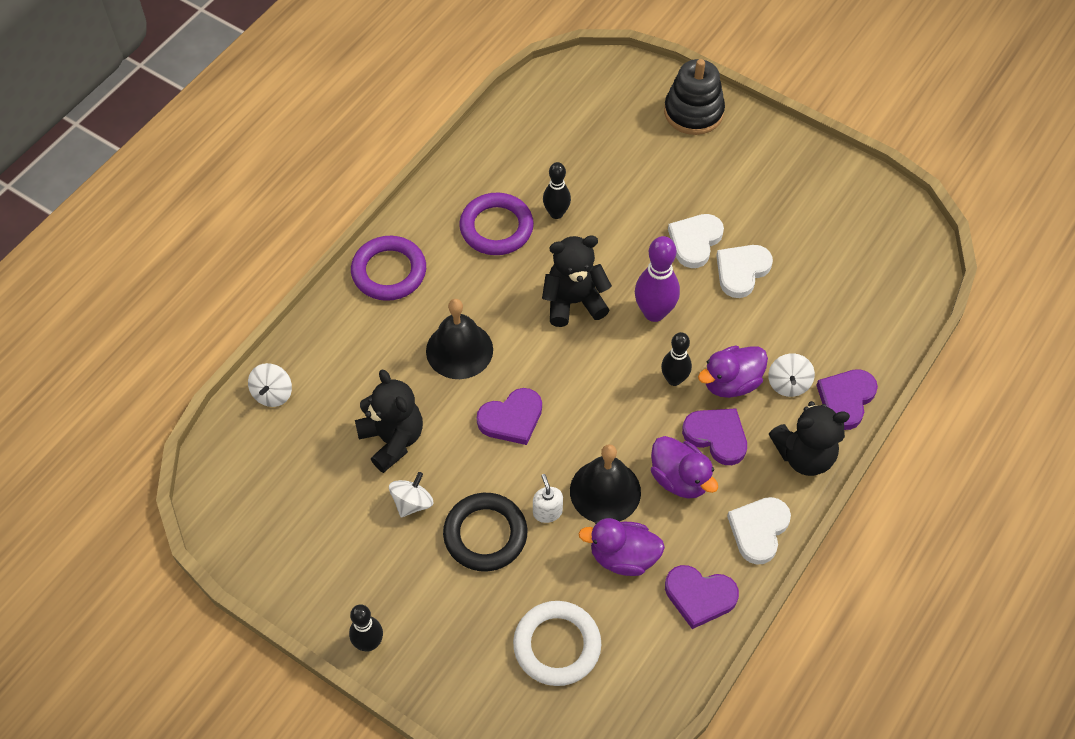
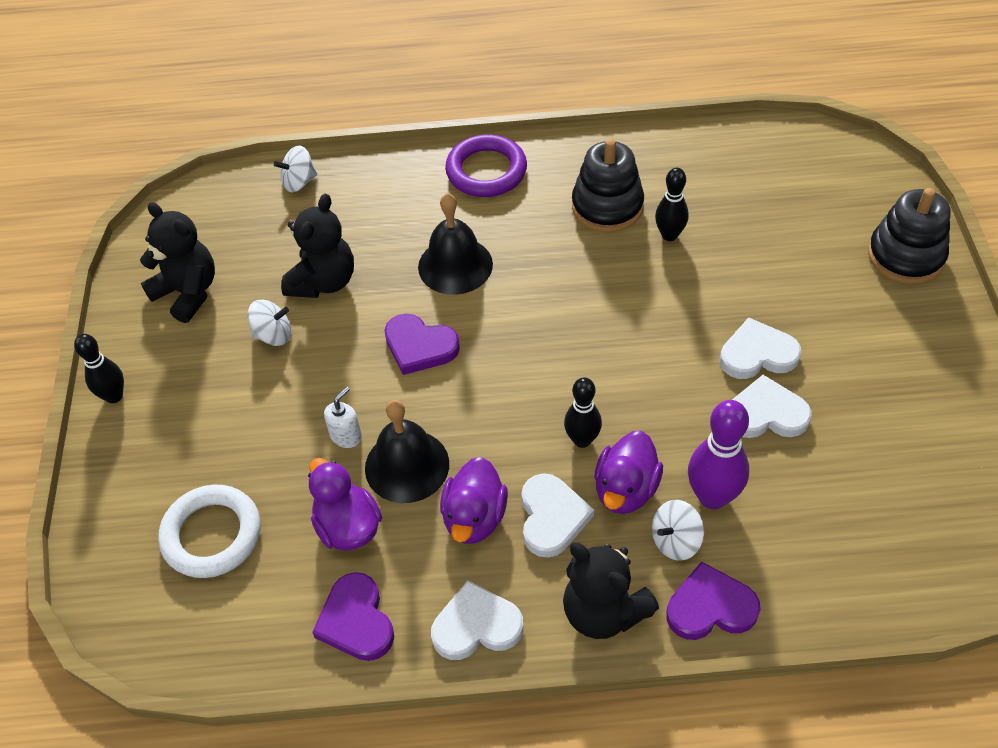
camera: 55 degrees right, 5 degrees down
black ring [443,493,527,572] -> none
purple ring [459,193,534,255] -> black stacking toy [572,139,644,232]
black teddy bear [542,236,612,327] -> black teddy bear moved to [140,202,215,323]
purple bowling pin [635,236,680,322] -> purple bowling pin moved to [688,400,749,509]
purple heart [682,408,747,465] -> white heart [521,473,594,558]
purple duck [698,346,768,398] -> purple duck turned 90 degrees counterclockwise [594,431,663,514]

